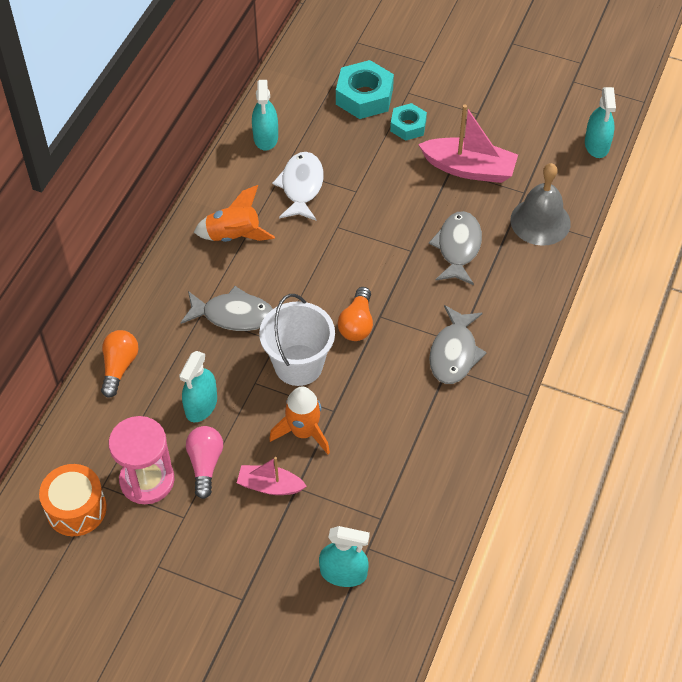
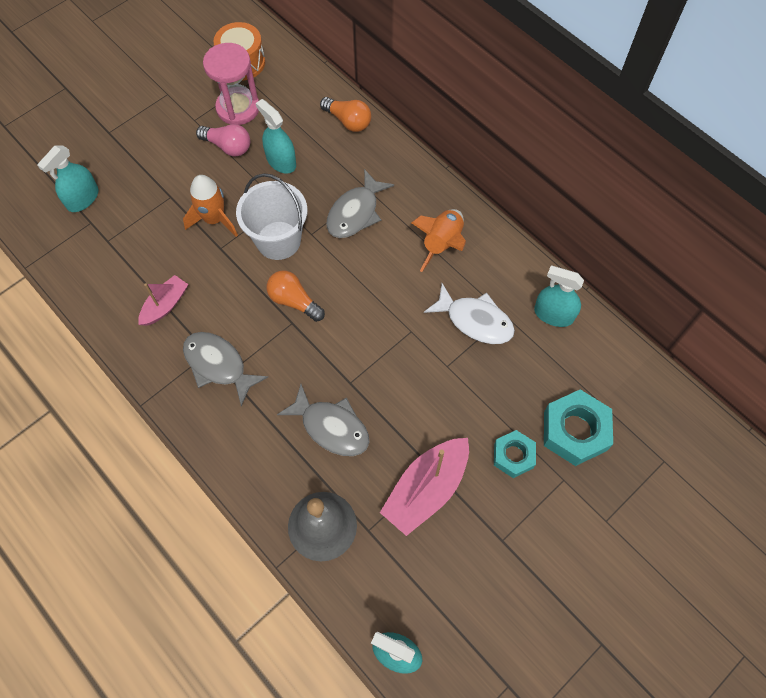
camera: 115 degrees right, 10 degrees up
pink boat [237,457,307,495] -> pink boat moved to [138,275,188,326]

